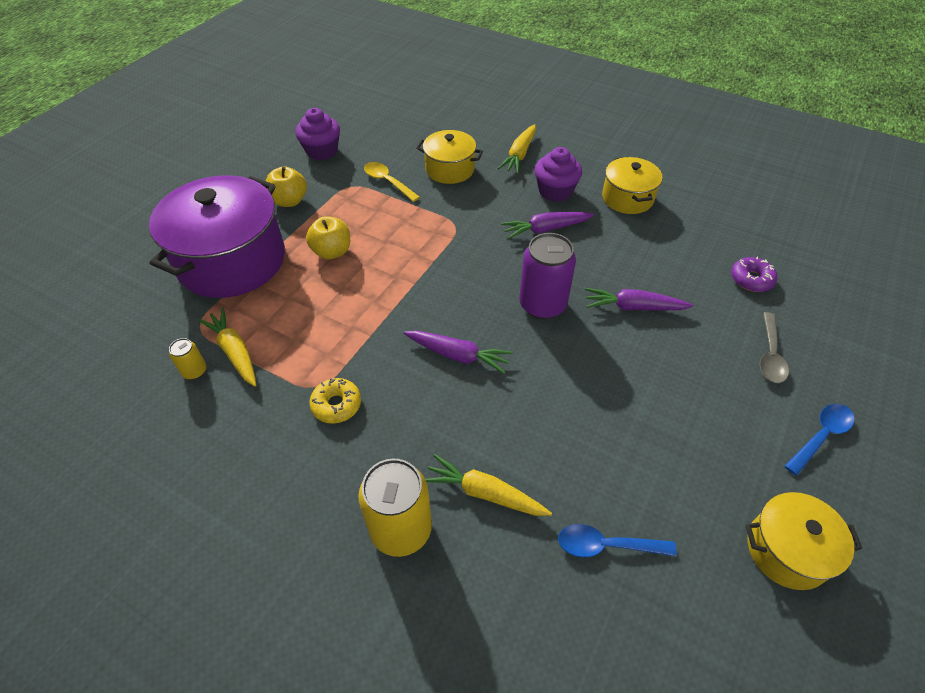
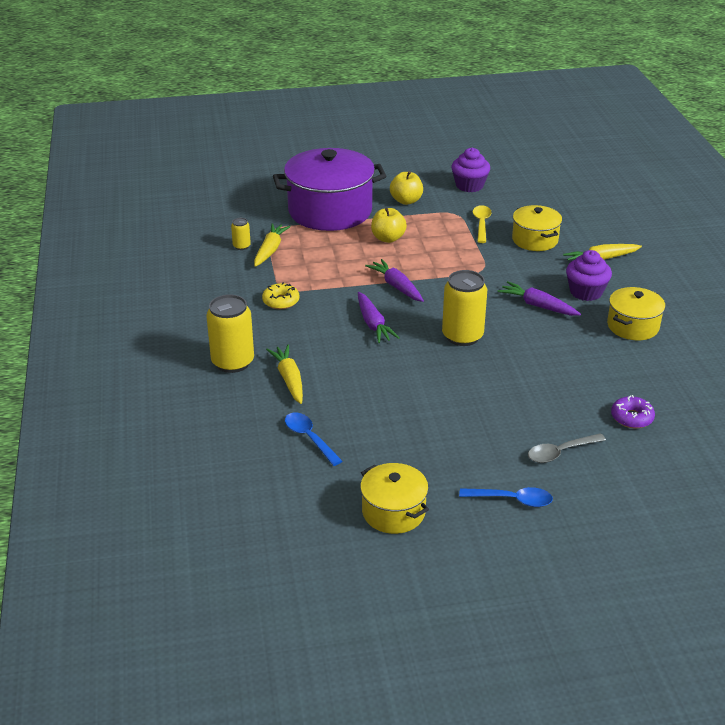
camera: 50 degrees right, 15 degrees down
purple can [519,233,576,320] -> yellow can [442,270,487,346]
purple carrot [585,288,693,311] -> purple carrot moved to [365,259,424,302]

